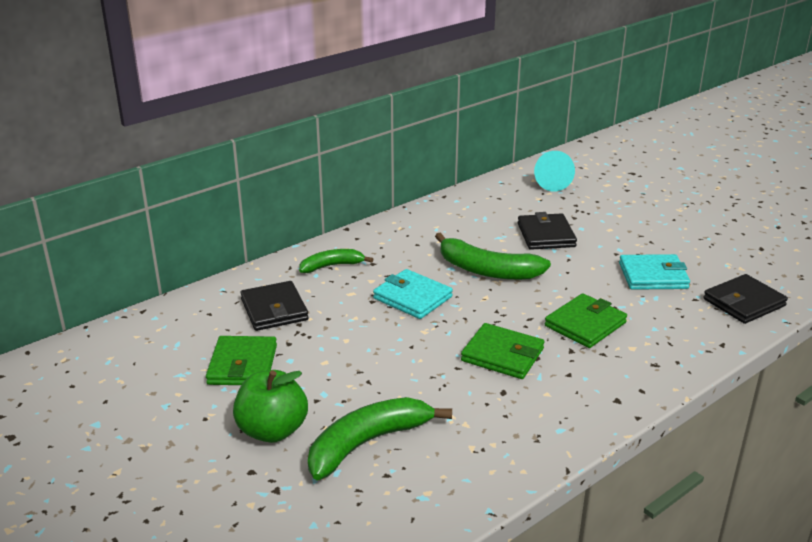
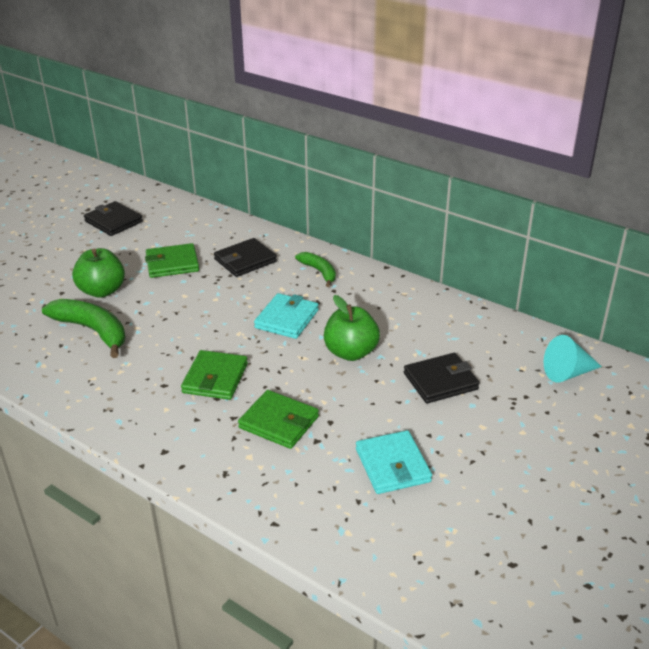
camera: 75 degrees right, 5 degrees up
green banana [435,232,551,280] -> green apple [324,295,380,361]
black wallet [703,274,788,324] -> black wallet moved to [84,201,143,236]

